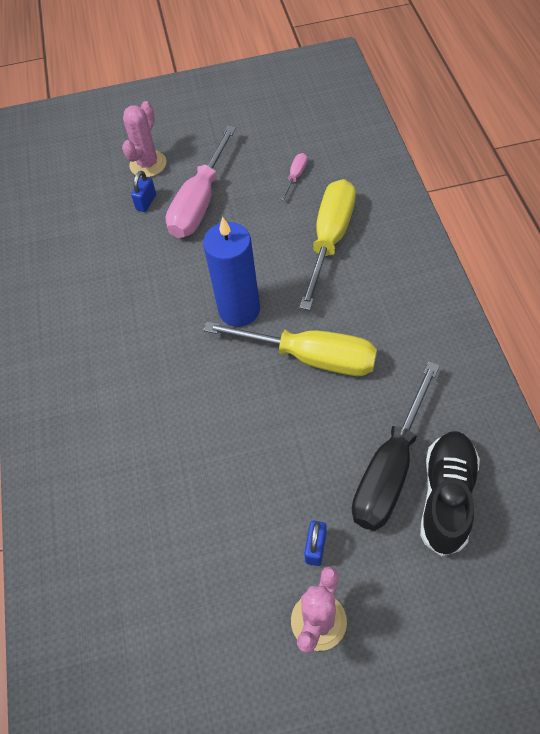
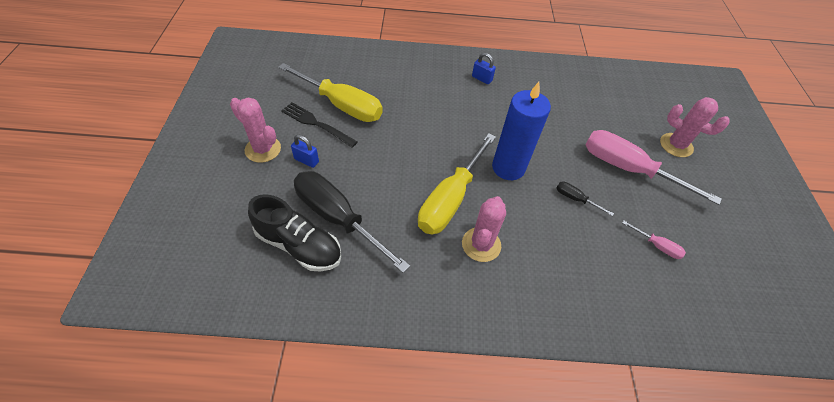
camera: 95 degrees right, 5 degrees down
blue padlock [131,171,156,212] -> blue padlock moved to [472,53,496,84]
yellow screwdriver [299,179,356,310] -> yellow screwdriver moved to [278,63,383,122]
none -> black fork [281,102,358,148]
none -> pink cactus [462,196,506,262]
none -> black screwdriver [557,181,614,216]

